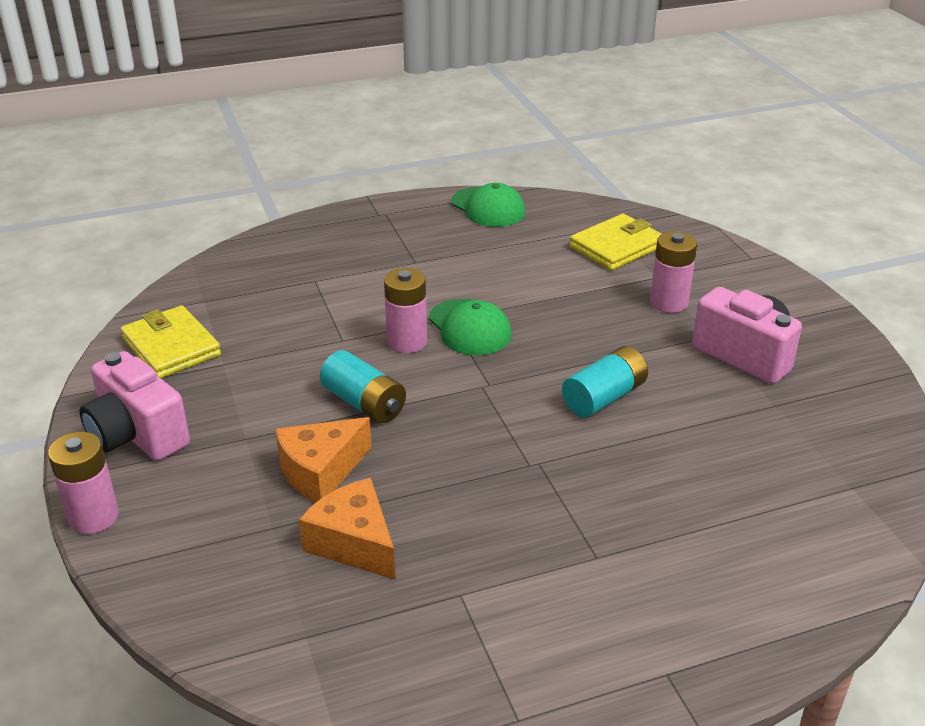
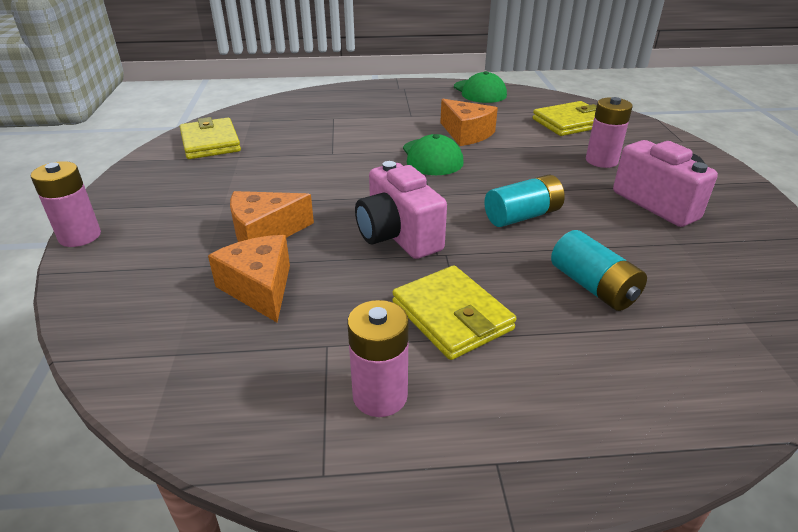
camera: 15 degrees right, 0 degrees up
pink camera [79,351,190,461] -> pink camera moved to [355,161,447,259]
turquoise battery [320,350,406,423] -> turquoise battery moved to [551,230,647,311]
pink battery [384,268,427,353] -> pink battery moved to [347,300,409,417]
none -> yellow wallet [392,265,517,360]
none -> orange cheese [440,99,498,146]

